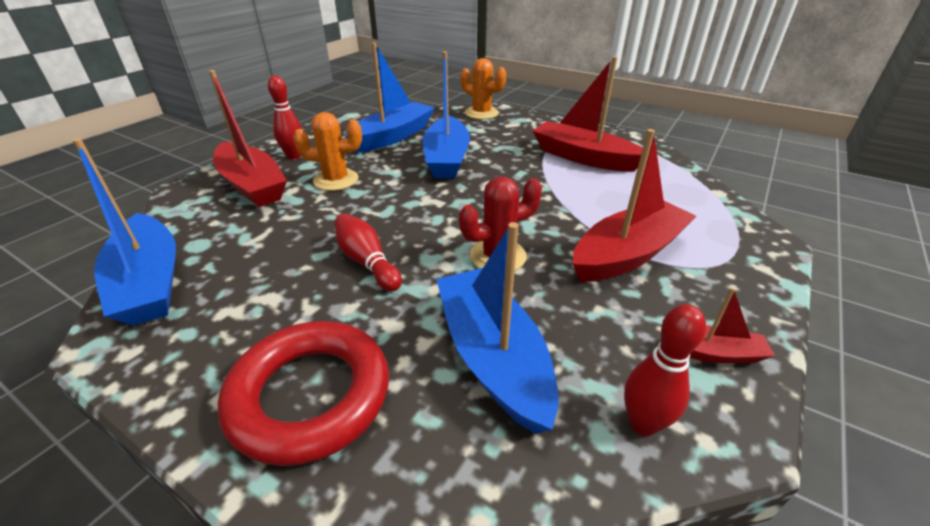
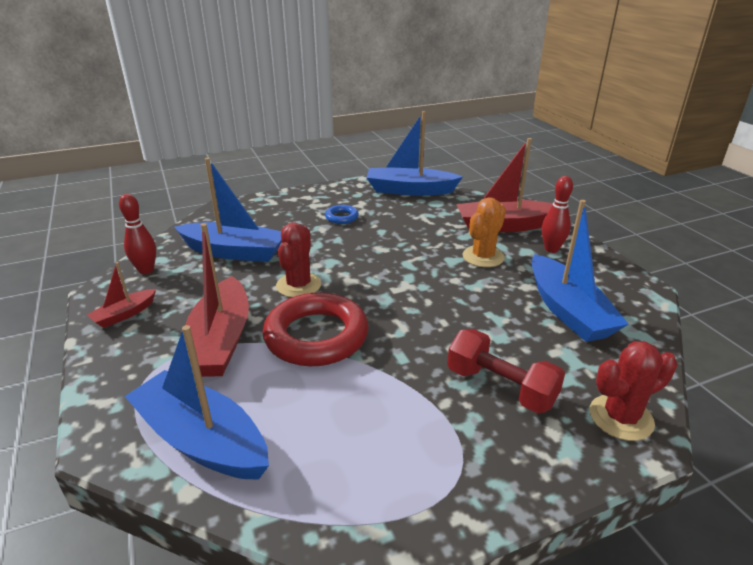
camera: 125 degrees right, 5 degrees down
red ring [218,321,389,466] -> red ring moved to [263,292,369,366]
red bowling pin [334,213,402,291] -> none
blue boat [422,51,470,178] -> blue boat moved to [125,325,269,480]
orange cactus [461,58,506,119] -> red cactus [590,341,677,441]
red boat [532,56,643,172] -> none
none -> blue ring [325,205,359,224]
none -> red dumbbell [447,329,565,413]

